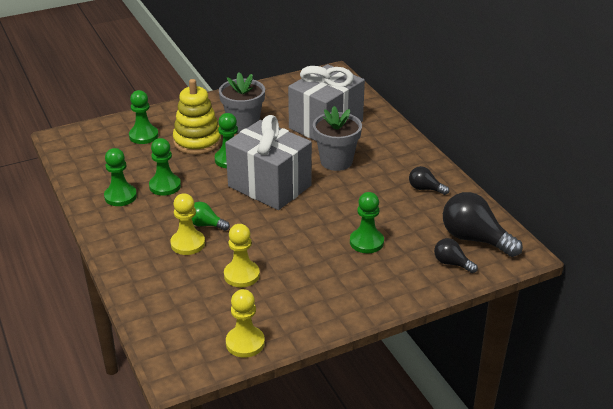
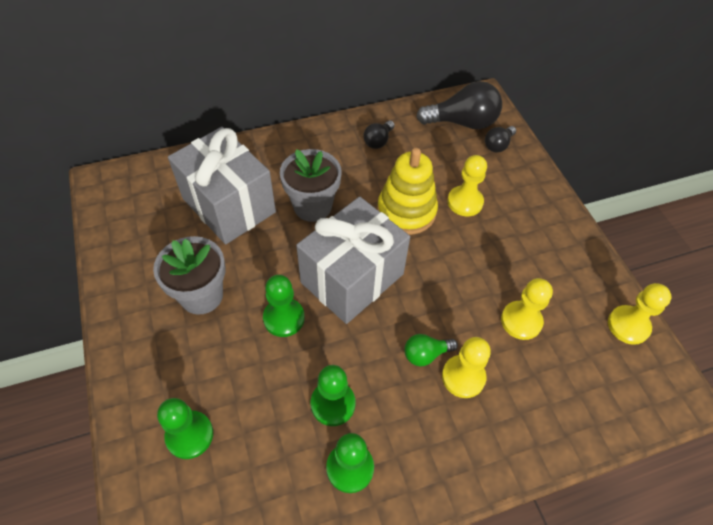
camera: 85 degrees left, 20 degrees up
yellow stacking toy [173,79,222,155] -> yellow stacking toy moved to [377,148,438,235]
green light bulb [192,202,230,231] -> green light bulb turned 45 degrees clockwise [404,334,458,367]
green pawn [350,192,384,253] -> yellow pawn [447,155,487,216]
black light bulb [443,192,523,257] -> black light bulb turned 135 degrees counterclockwise [416,81,502,129]

